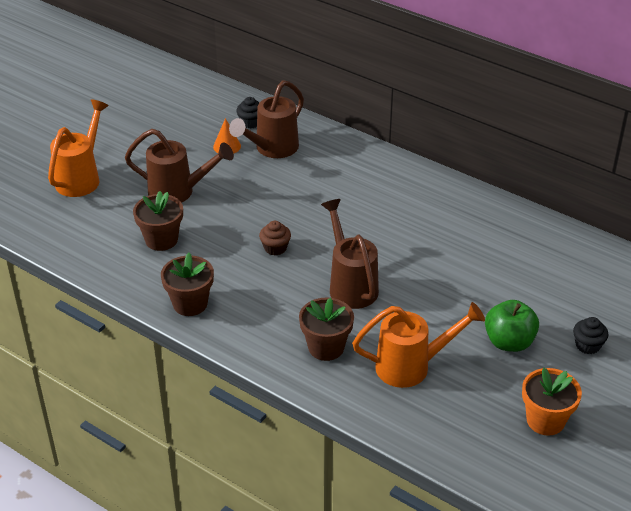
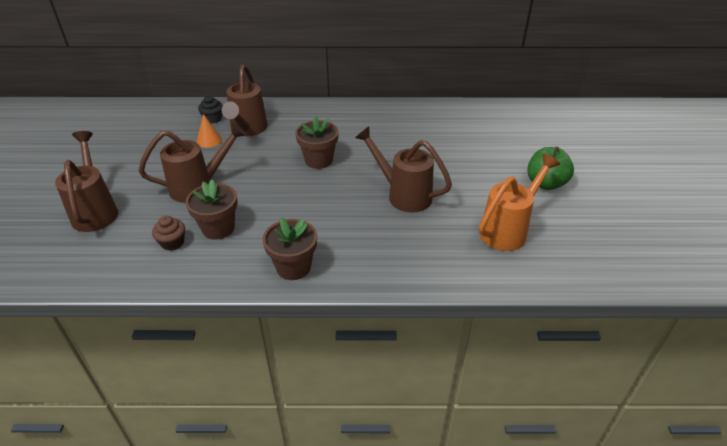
camera: 35 degrees left, 0 degrees up
orange watering can [48,100,109,197] -> brown watering can [55,131,118,232]
brown cupcake [259,221,291,256] -> brown cupcake moved to [152,216,185,251]
brown flower pot [299,298,354,361] -> brown flower pot moved to [295,116,339,169]
orange flower pot [522,367,582,436] -> none
black cupcake [573,317,609,354] -> none

